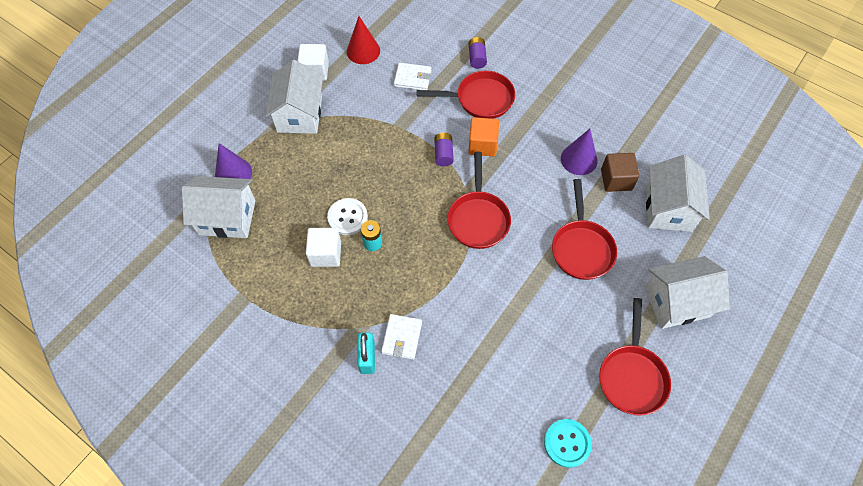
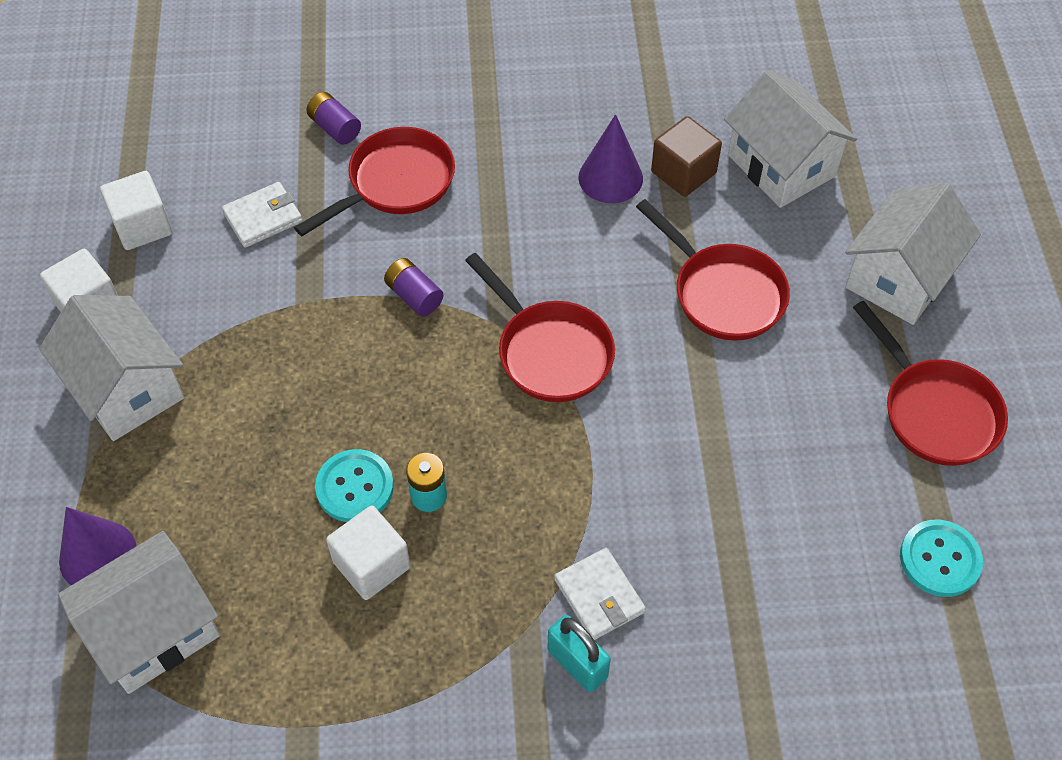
camera: 40 degrees left, 5 degrees down
white button [327,198,368,235] -> turquoise button [315,449,394,522]
red cone [347,16,380,64] -> white cube [100,171,172,250]
orange cube [468,117,499,157] -> none

